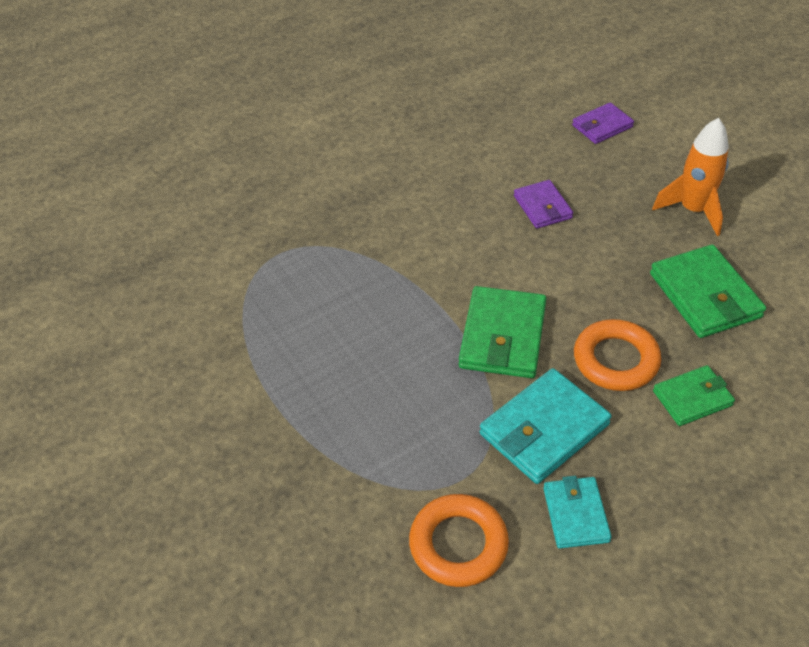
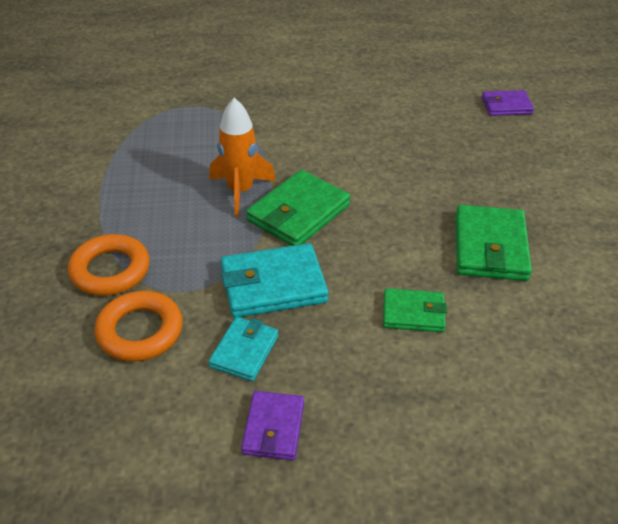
camera: 25 degrees right, 5 degrees down
purple wallet [514,180,573,229] -> purple wallet moved to [241,391,304,460]
orange ring [574,319,661,391] -> orange ring moved to [68,234,150,296]
orange rocket [652,118,729,236] -> orange rocket moved to [209,98,276,217]

